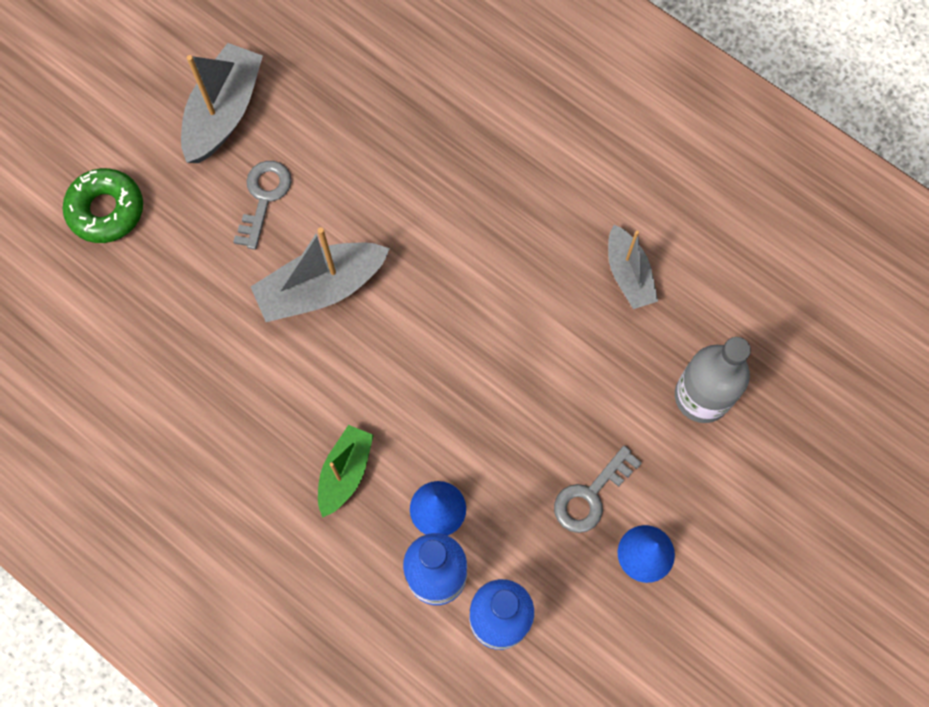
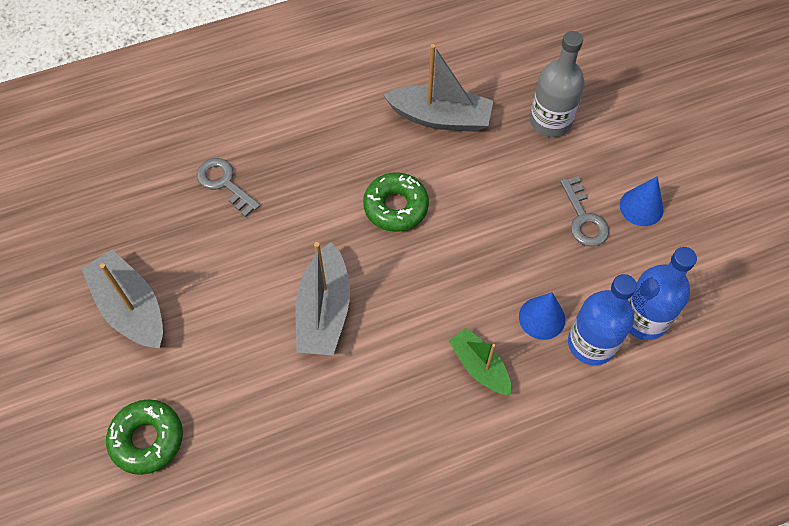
camera: 60 degrees left, 10 degrees down
grey key [233,161,292,250] -> grey key moved to [197,158,260,217]
grey boat [608,225,658,309] -> grey boat [383,44,493,132], size x1.55
none -> green donut [363,172,429,232]

